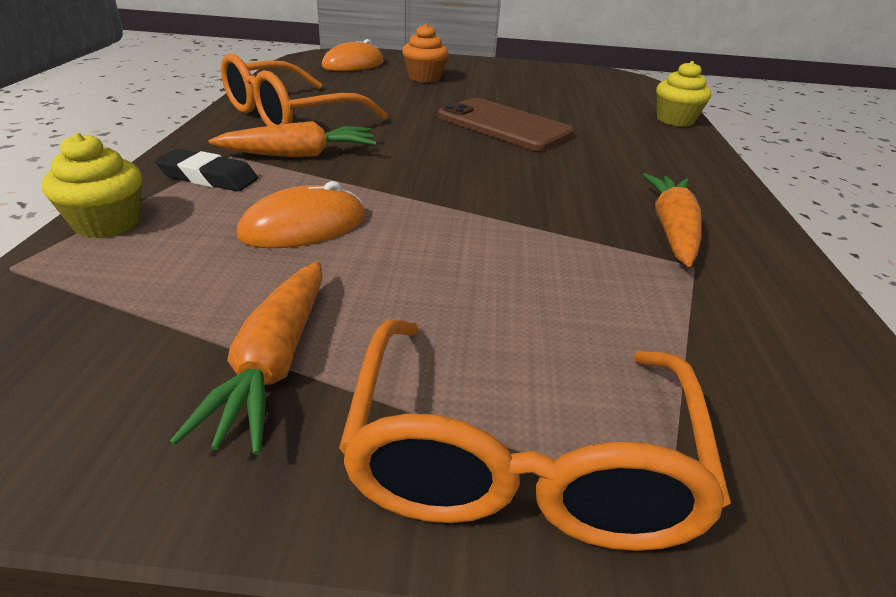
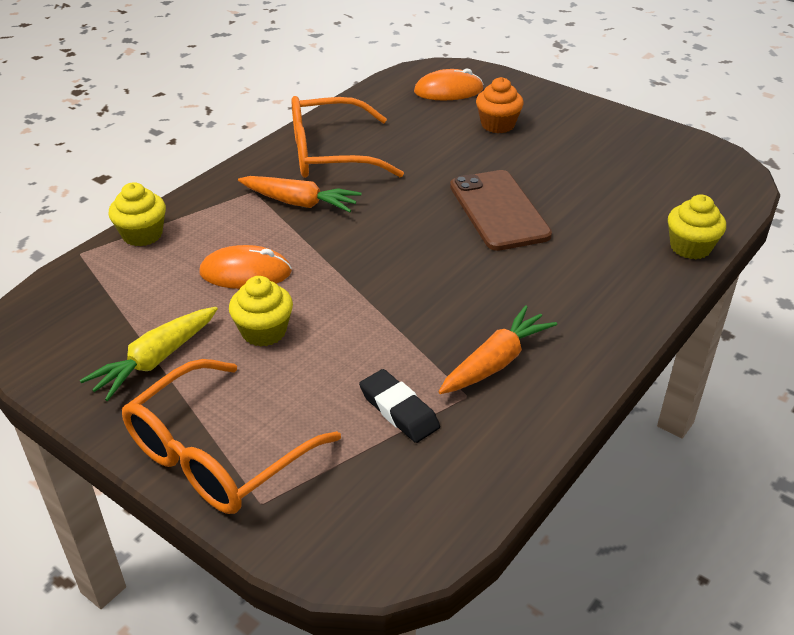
camera: 35 degrees right, 5 degrees up
black eraser [154,149,258,191] -> black eraser moved to [359,369,440,443]
orange carrot [170,261,322,455] -> yellow carrot [80,307,218,401]
none -> yellow cupcake [229,276,293,346]

